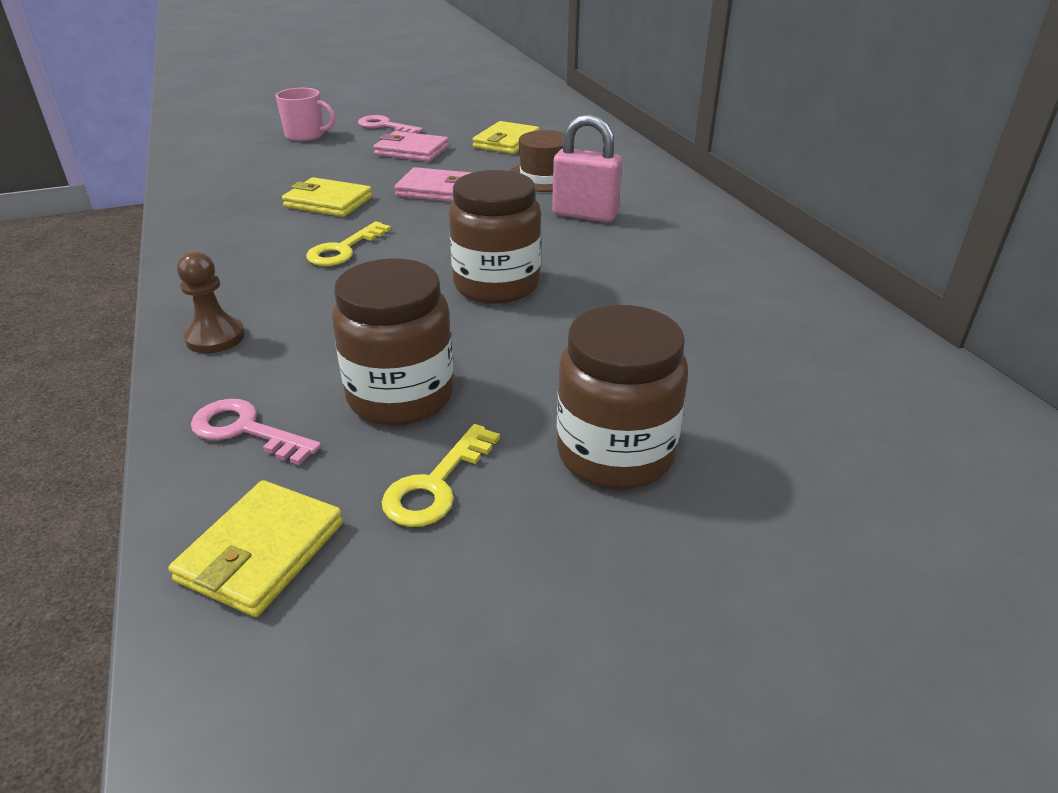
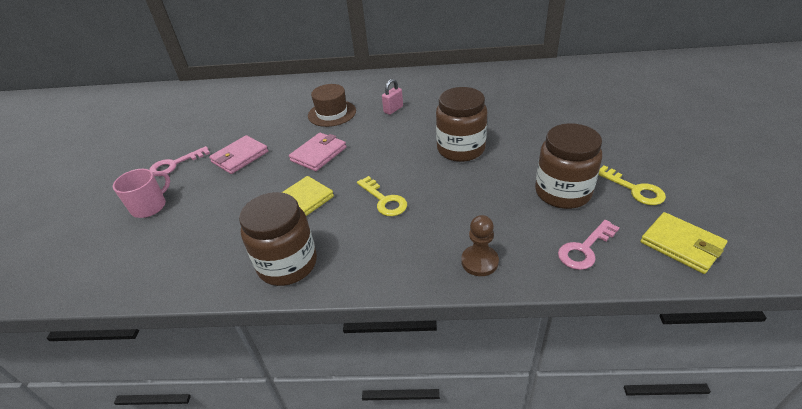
camera: 65 degrees left, 5 degrees up
yellow wallet [472,121,539,154] -> none
pink padlock [552,114,622,222] -> pink padlock [382,79,403,115], size x0.59
brown jar [557,305,688,489] -> brown jar moved to [239,192,317,286]

